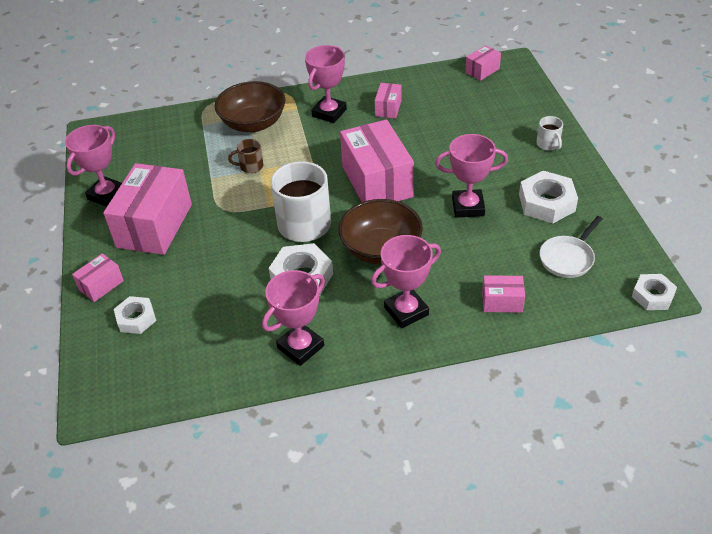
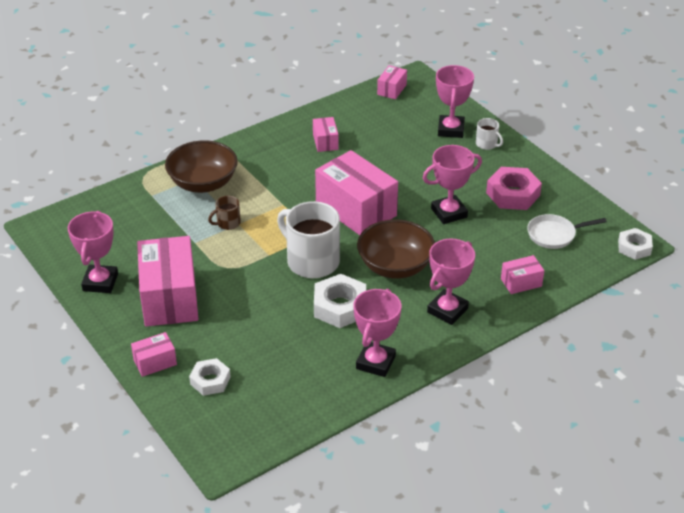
camera: 25 degrees left, 5 degrees down
pink box [72,253,124,302] -> pink box turned 45 degrees clockwise [131,332,177,377]
pink trophy [305,45,347,123] -> pink trophy moved to [436,65,474,138]
white nut [519,171,578,223] -> pink nut [486,167,542,210]
white pan [540,216,603,278] -> white pan turned 60 degrees clockwise [527,214,607,249]

